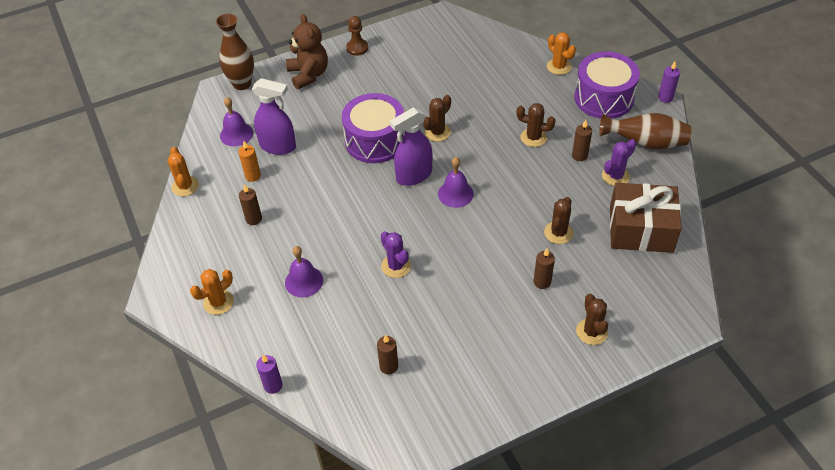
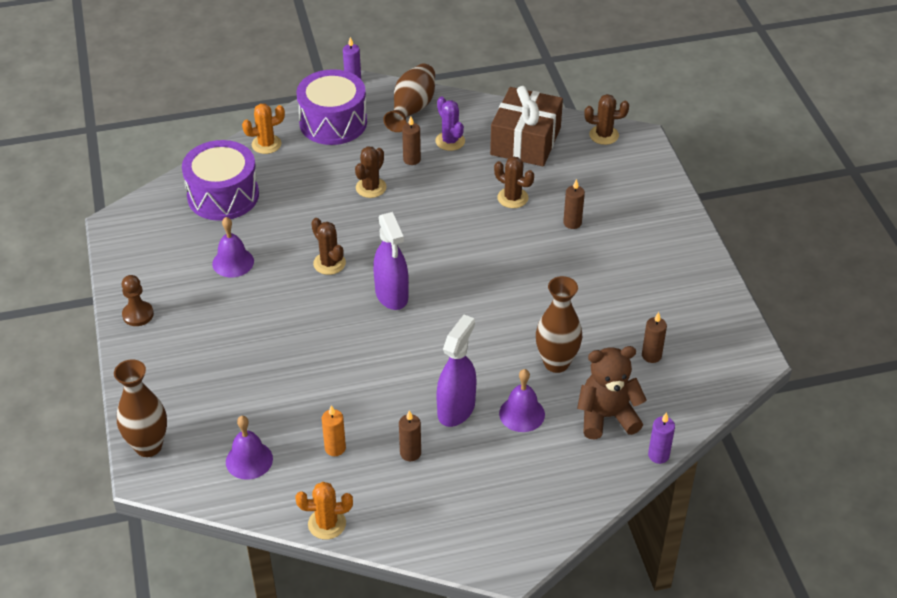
camera: 80 degrees left, 5 degrees down
orange cactus [190,269,234,315] -> none
purple spray bottle [252,78,296,155] -> purple spray bottle moved to [436,315,477,427]
brown teddy bear [286,14,328,89] -> brown teddy bear moved to [577,346,646,439]
purple drum [342,93,405,163] -> purple drum moved to [182,140,259,221]
purple cactus [381,231,411,278] -> none
purple bell [438,157,474,208] -> purple bell moved to [212,217,254,277]
brown cactus [576,294,608,345] -> brown cactus moved to [584,94,629,145]
none -> brown vase [536,276,582,373]

